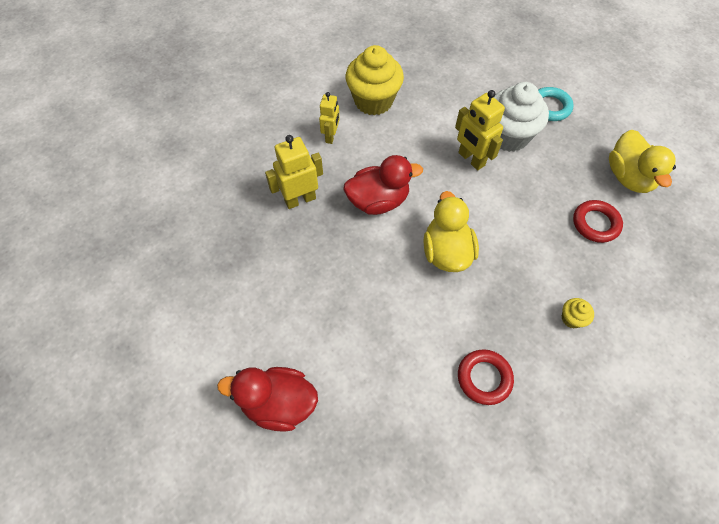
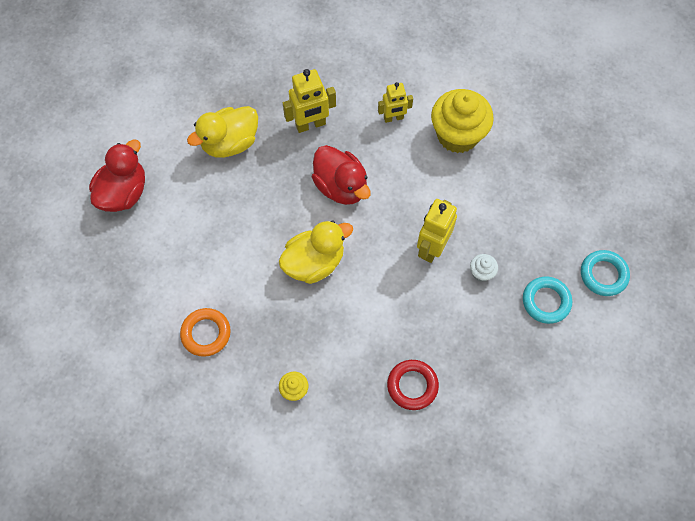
camera: 65 degrees right, 5 degrees up
red duck [217,367,318,432] -> red duck turned 45 degrees clockwise [89,139,145,212]
yellow robot [265,135,323,209] -> yellow robot turned 120 degrees clockwise [283,69,336,133]
red ring [458,349,514,405] -> orange ring [180,308,231,357]
white cupcake [494,82,549,152] -> white cupcake [470,254,498,282], size x0.43
yellow duck [609,130,676,193] -> yellow duck moved to [187,106,258,158]
none -> turquoise ring [581,250,630,296]

